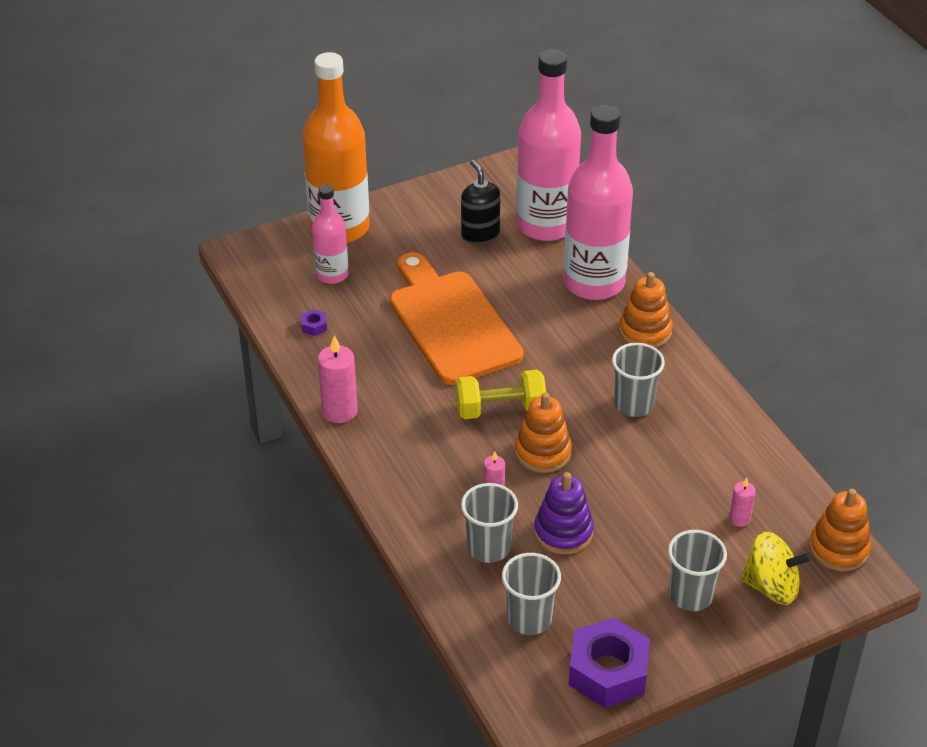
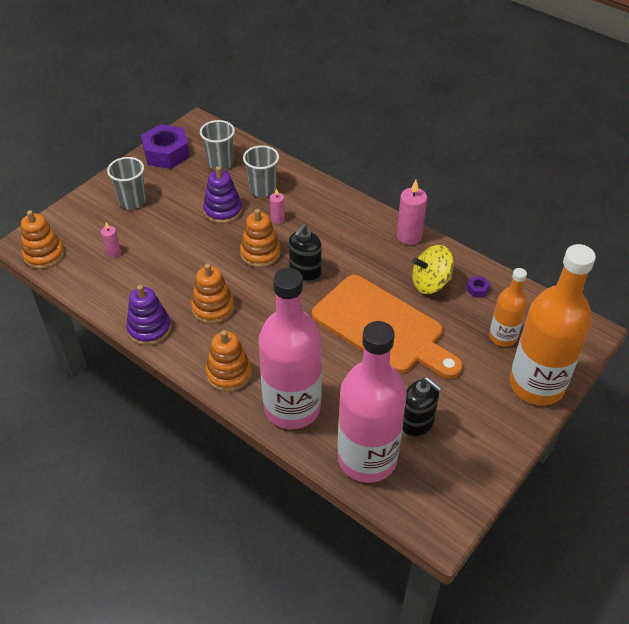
camera: 155 degrees right, 5 degrees up
pink bottle [312,185,349,284] -> orange bottle [489,268,527,347]
yellow dumbbell [456,370,546,419] -> black soap dispenser [289,224,322,282]
grey cup [612,343,665,417] -> orange stacking toy [191,264,234,324]
yellow spinning top [740,531,812,605] -> yellow spinning top moved to [412,245,454,294]
none -> purple stacking toy [126,285,171,346]

